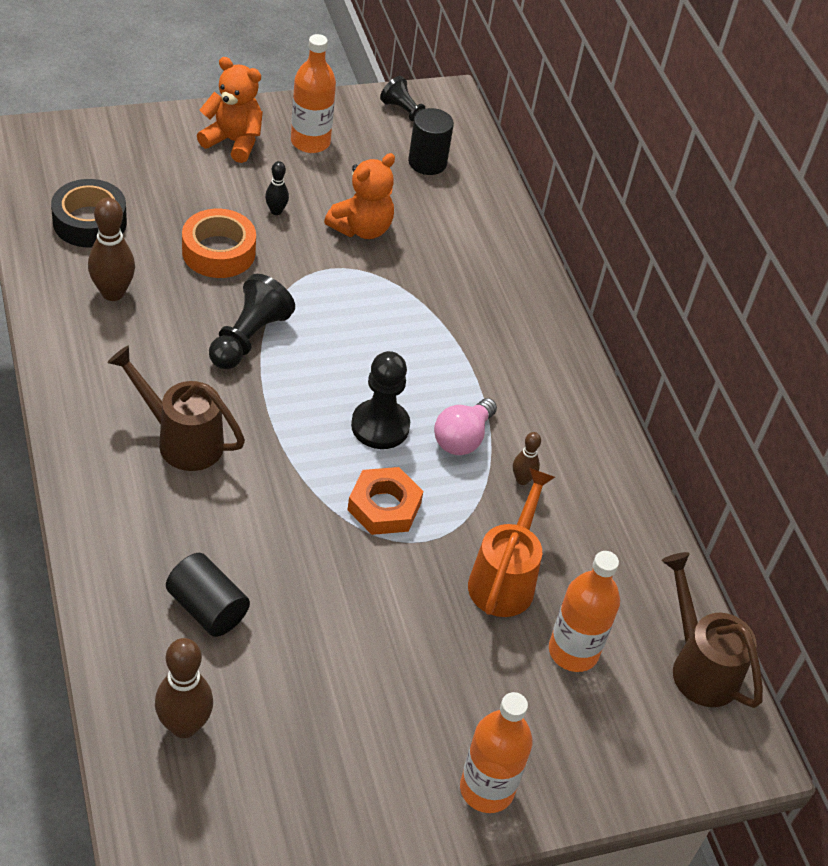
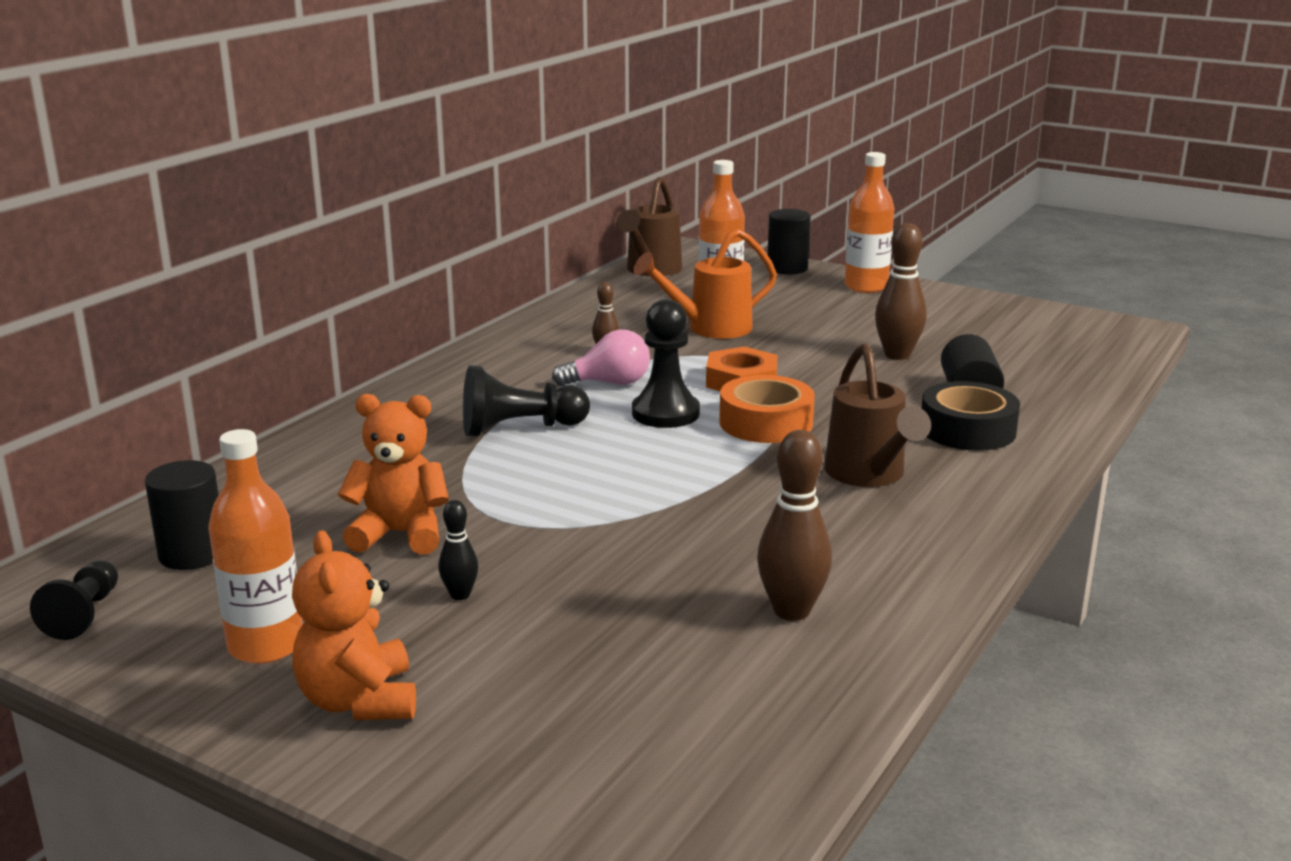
camera: 125 degrees left, 25 degrees down
black tape [51,179,127,248] -> black tape moved to [921,381,1020,451]
brown bowling pin [155,638,213,738] -> brown bowling pin moved to [875,223,927,360]
orange tape [182,209,256,278] -> orange tape moved to [719,375,815,443]
black pawn [209,274,295,369] -> black pawn moved to [463,365,590,436]
none -> black cylinder [767,209,811,275]

